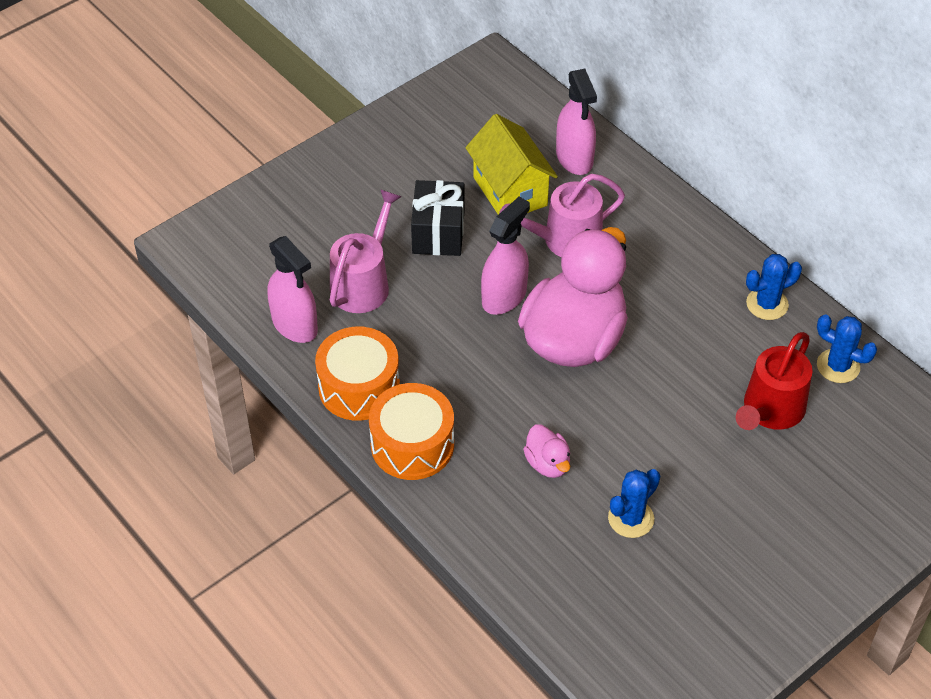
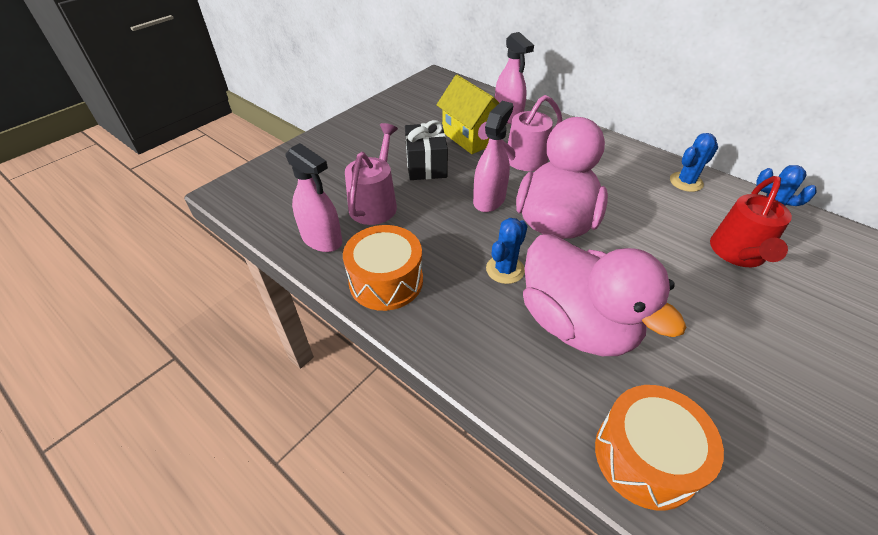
camera: 10 degrees left, 5 degrees down
orange drum [369,383,454,480] -> orange drum moved to [595,385,724,511]
pink duck [523,424,570,478] -> pink duck [523,234,686,356], size x2.43
blue cactus [608,469,660,538] -> blue cactus moved to [486,218,528,284]

